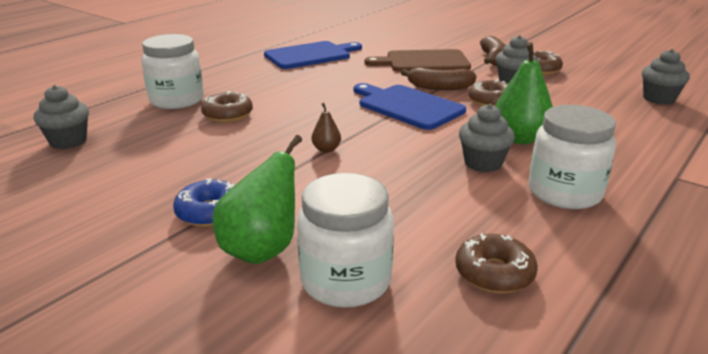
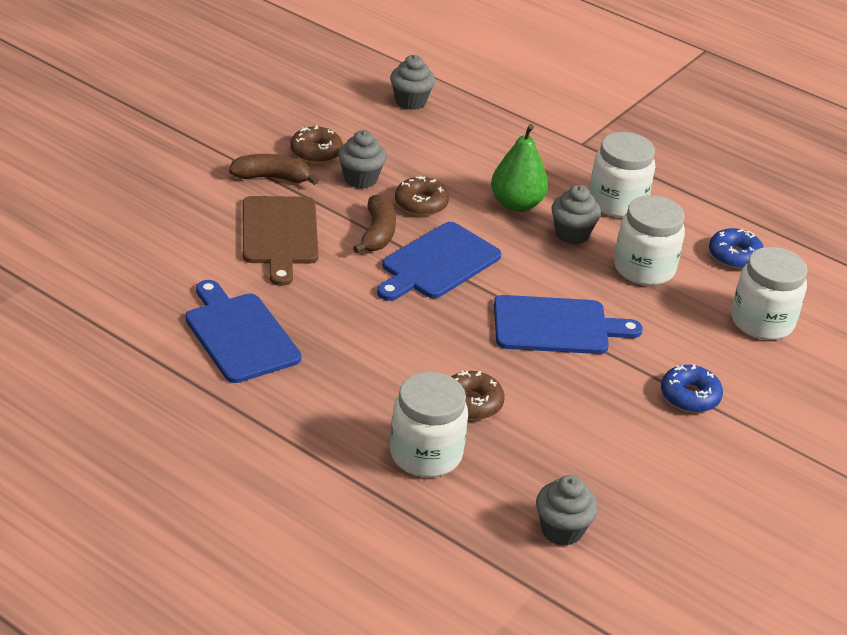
camera: 95 degrees left, 10 degrees up
green pear [213,135,302,264] -> none
brown pear [312,103,341,153] -> blue cutting board [494,295,643,354]
brown donut [455,233,538,293] -> blue donut [709,228,763,269]
none -> white jar [614,195,685,286]

